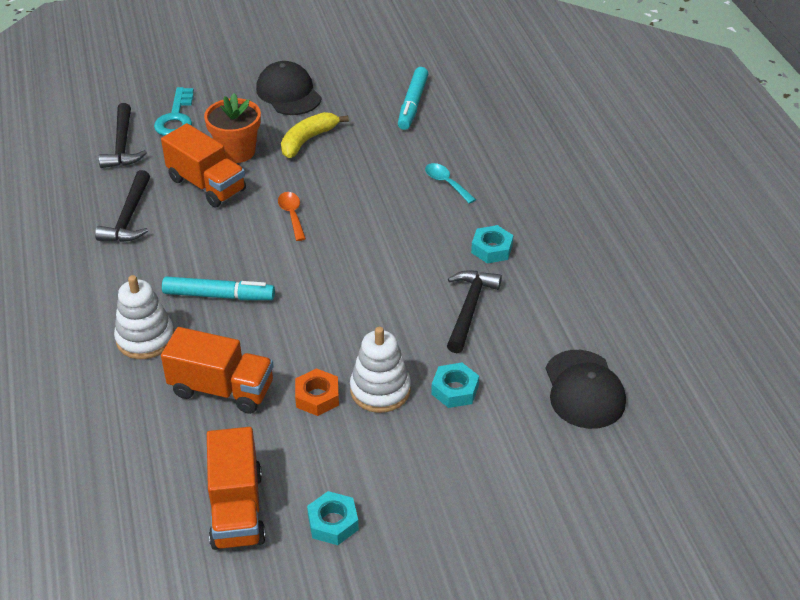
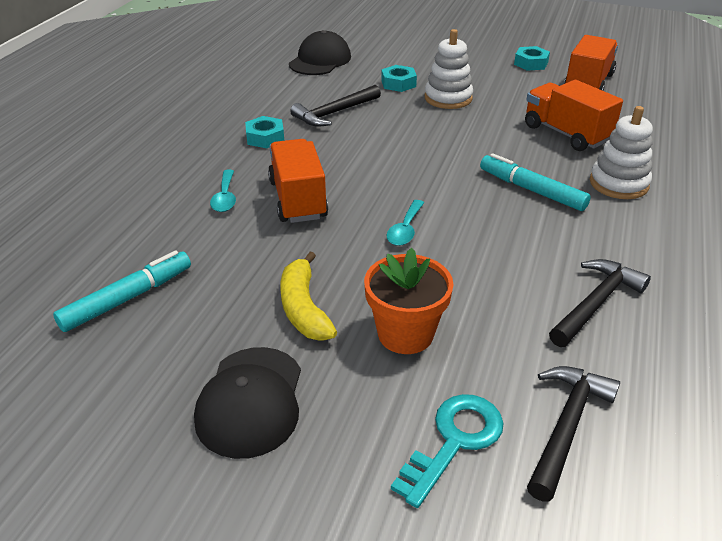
camera: 145 degrees left, 5 degrees down
orange truck [161,123,246,208] -> orange truck moved to [268,139,328,223]
orange spoon [278,192,306,241] -> turquoise spoon [387,200,424,246]
yellow banana [281,112,349,158] -> yellow banana turned 90 degrees clockwise [280,252,337,341]
orange nut [295,368,339,416] -> none

